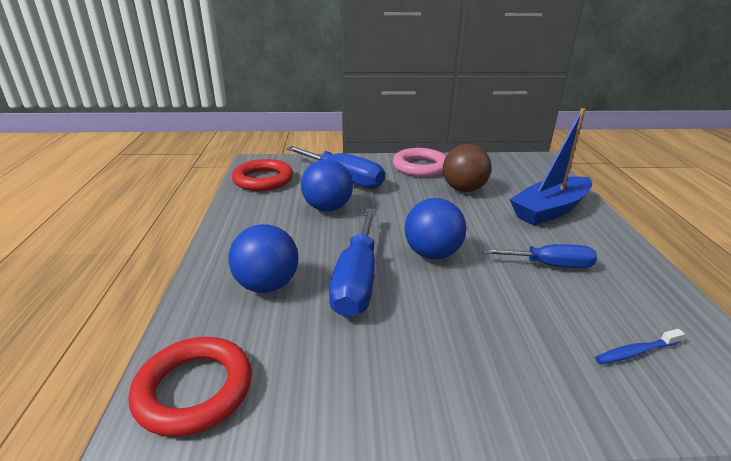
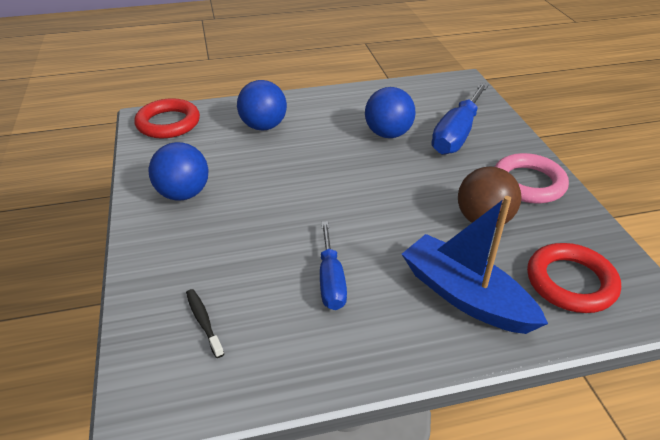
camera: 80 degrees right, 10 degrees up
red ring [232,159,293,191] -> red ring moved to [527,243,621,313]
blue screwdriver [329,208,376,318] -> none
blue ball [404,198,467,259] -> blue ball moved to [149,142,209,201]
blue toothbrush [595,329,685,364] -> black toothbrush [186,289,224,358]

